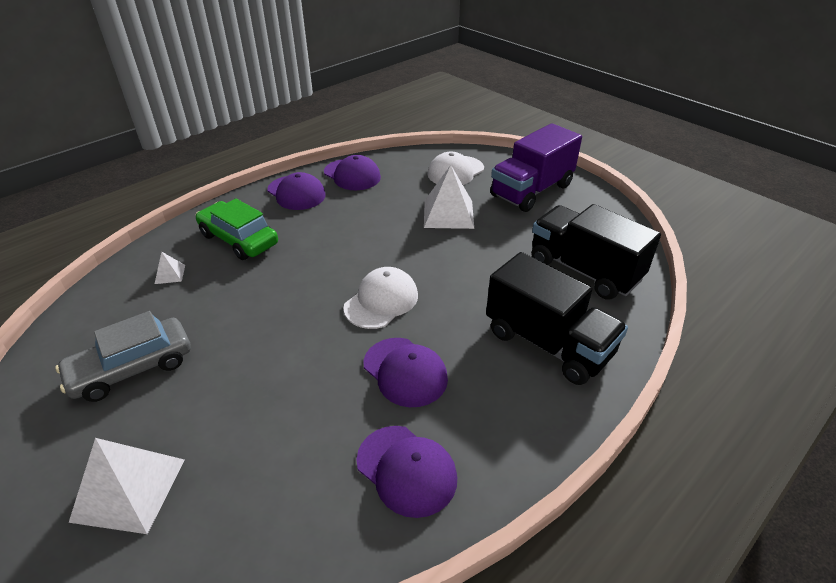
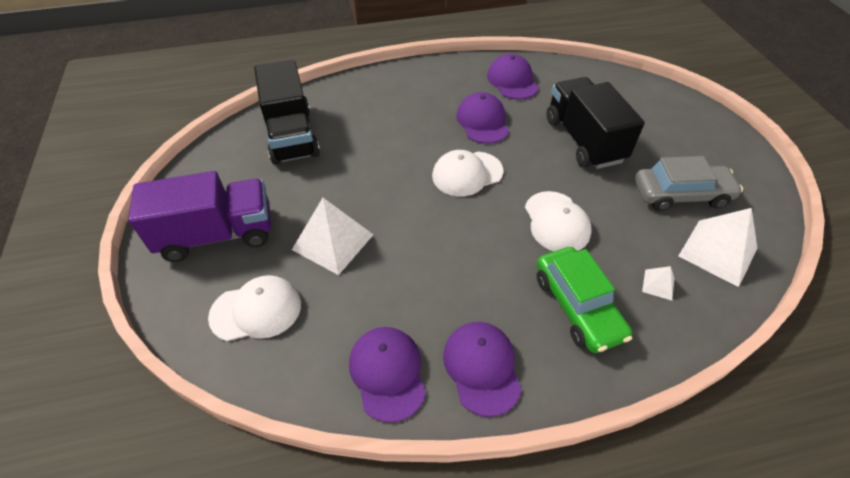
camera: 150 degrees left, 10 degrees up
white pyramid [69,438,185,534] -> white pyramid moved to [679,208,757,287]
black truck [486,252,628,385] -> black truck moved to [547,77,645,169]
none -> white cap [525,191,592,251]

